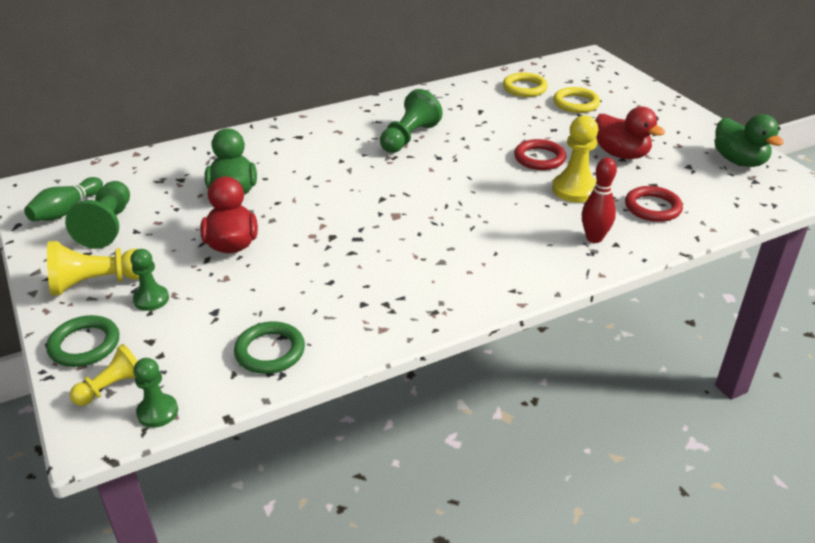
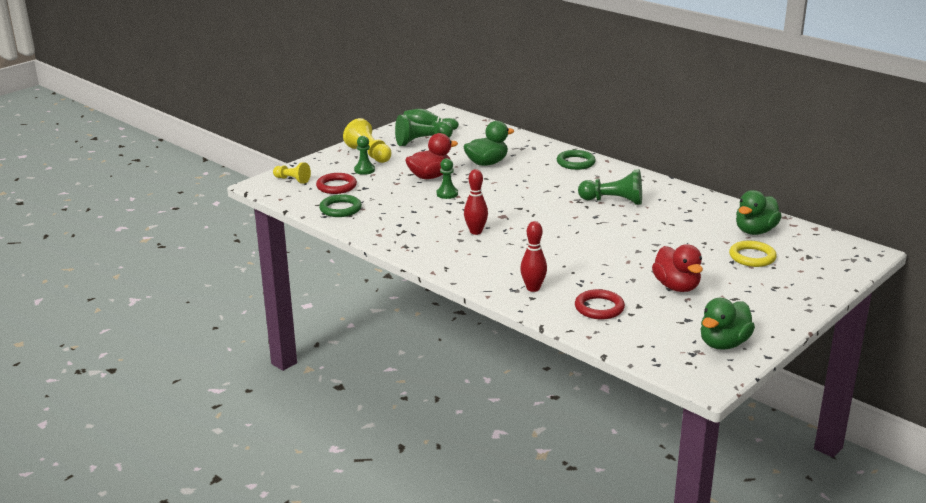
camera: 70 degrees right, 10 degrees down
green ring [46,315,119,367] -> green ring moved to [557,150,596,170]
green pawn [133,358,178,428] -> green pawn moved to [437,158,458,199]
yellow ring [503,72,548,97] -> green duck [736,190,782,235]
red ring [514,139,566,170] -> red ring moved to [316,173,357,194]
yellow pawn [552,115,598,203] -> none
red duck [595,107,665,159] -> red duck turned 45 degrees counterclockwise [652,244,703,292]
none -> red bowling pin [464,169,488,235]

